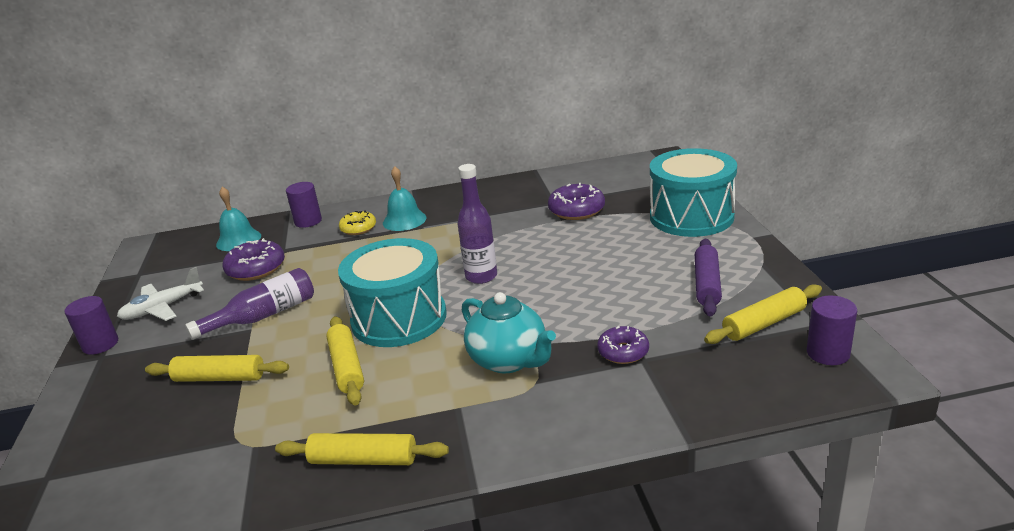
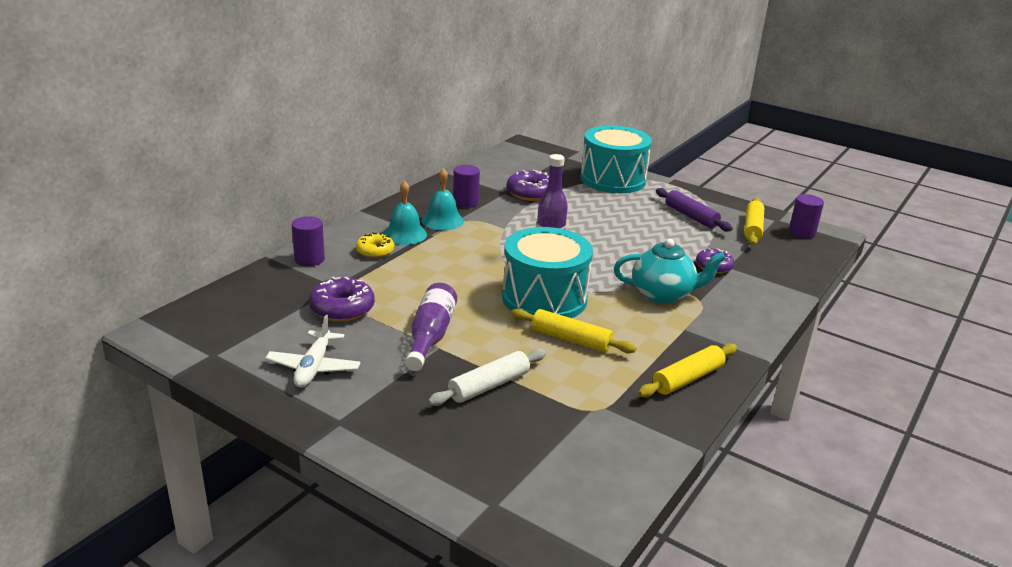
camera: 50 degrees left, 0 degrees up
purple cylinder [64,296,118,355] -> purple cylinder moved to [453,165,480,208]
yellow rolling pin [145,355,289,382] -> white rolling pin [428,349,546,406]
turquoise bell [216,187,261,251] -> turquoise bell moved to [421,168,464,230]

